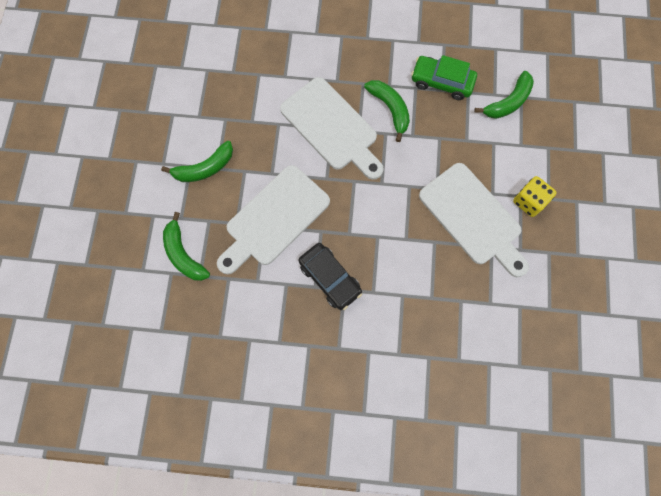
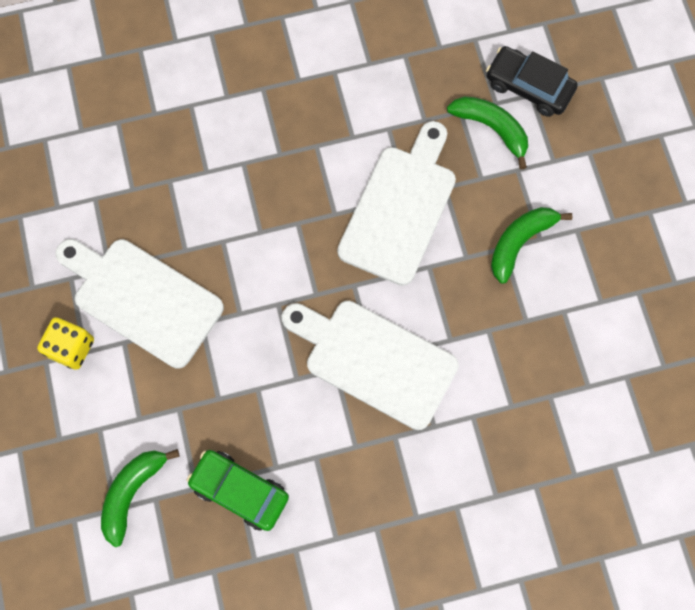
camera: 160 degrees right, 0 degrees up
black car [299,243,362,310] -> black car moved to [486,46,578,117]
green banana [364,80,410,142] -> none
green car [411,55,477,100] -> green car turned 150 degrees counterclockwise [187,450,289,531]

